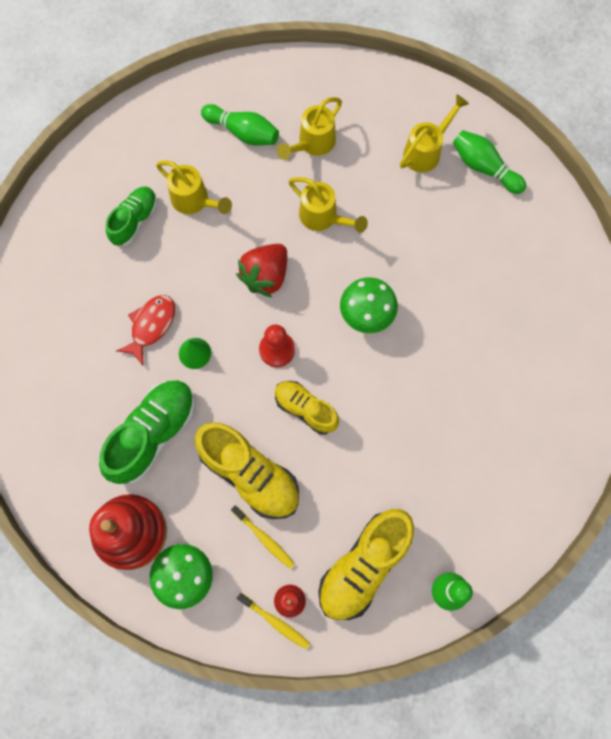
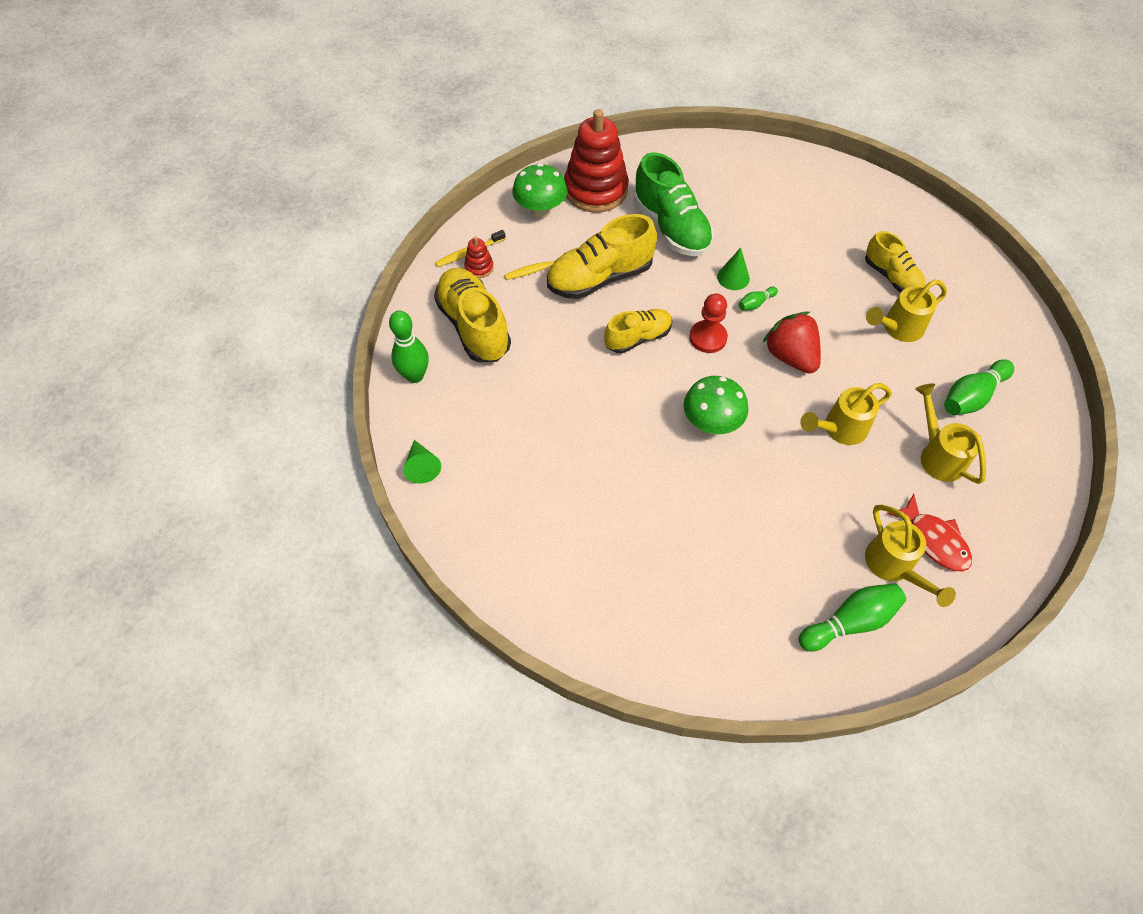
camera: 115 degrees right, 15 degrees down
green shoe [106,186,157,246] -> yellow shoe [865,231,926,293]
red fish [116,295,175,365] -> red fish moved to [887,494,972,572]
none -> green cone [403,440,441,484]
none -> green bowling pin [739,287,778,310]

